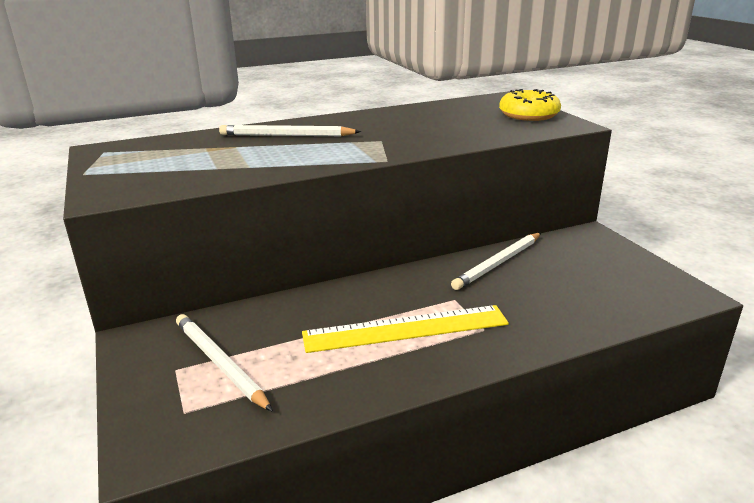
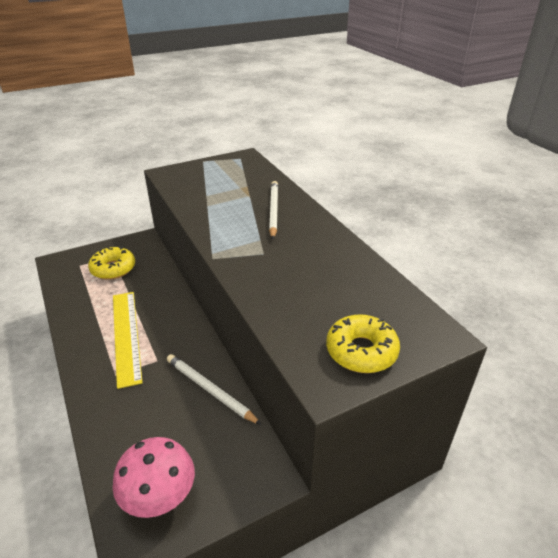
camera: 85 degrees right, 10 degrees up
white pencil [176,314,273,412] -> yellow donut [88,246,135,280]
none -> pink mushroom [113,437,195,518]

